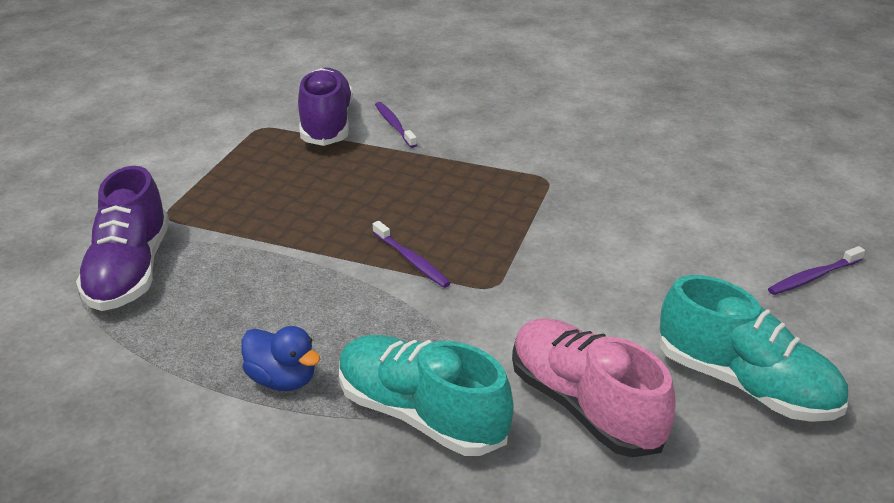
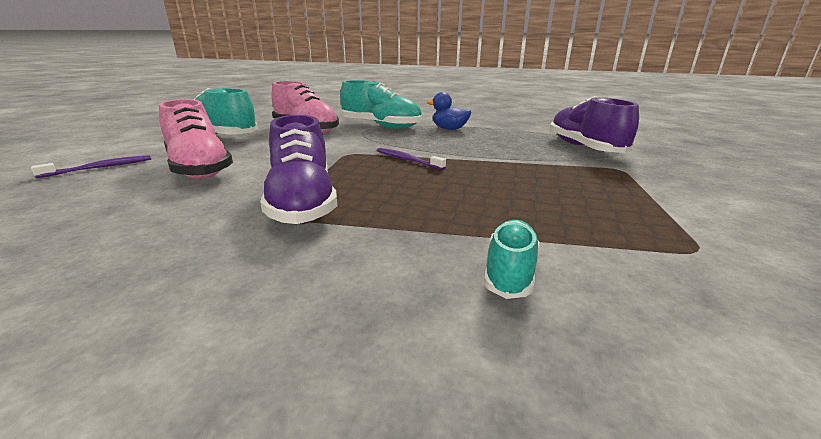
camera: 170 degrees right, 10 degrees down
purple shoe [298,68,353,146] -> purple shoe moved to [260,115,337,224]
purple toothbrush [375,102,417,148] -> turquoise shoe [484,220,539,299]
none -> pink shoe [159,99,233,179]

